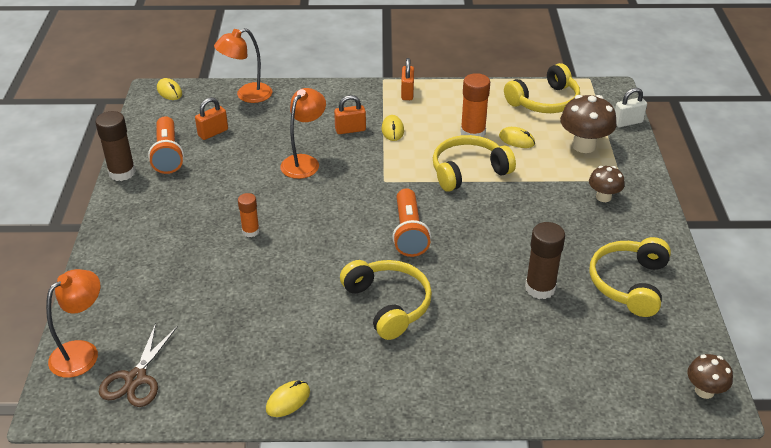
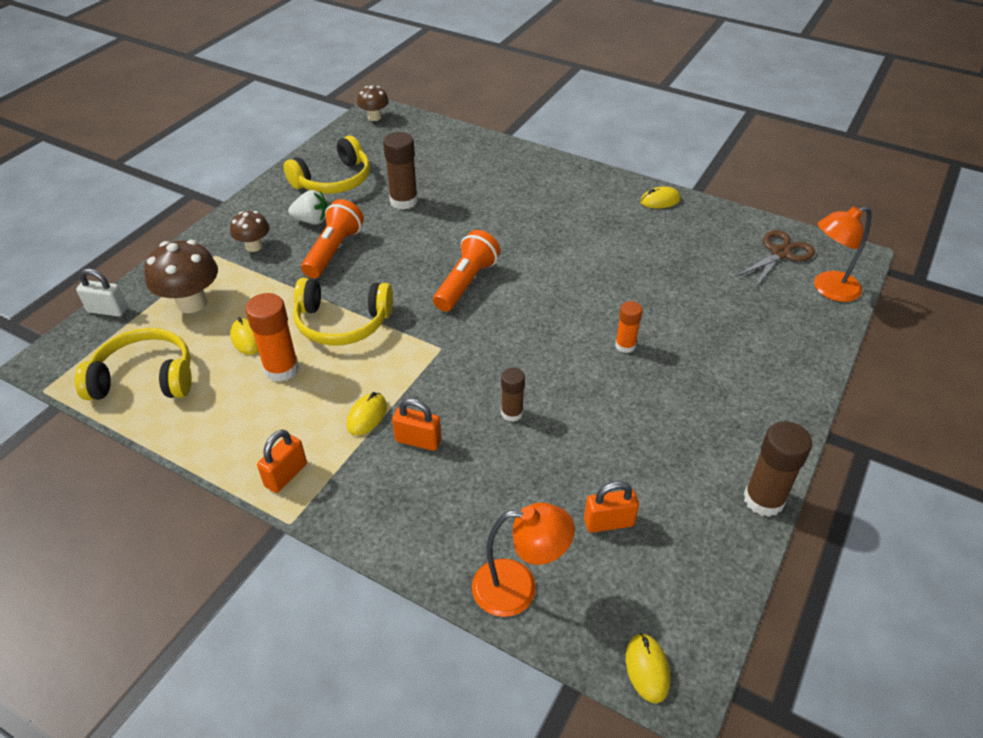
camera: 150 degrees left, 5 degrees up
orange flashlight [148,116,184,174] -> orange flashlight moved to [301,199,364,278]
orange lamp [280,88,326,179] -> brown glue stick [501,368,525,422]
yellow headphones [340,260,432,340] -> none
none -> white strawberry [288,190,328,225]

